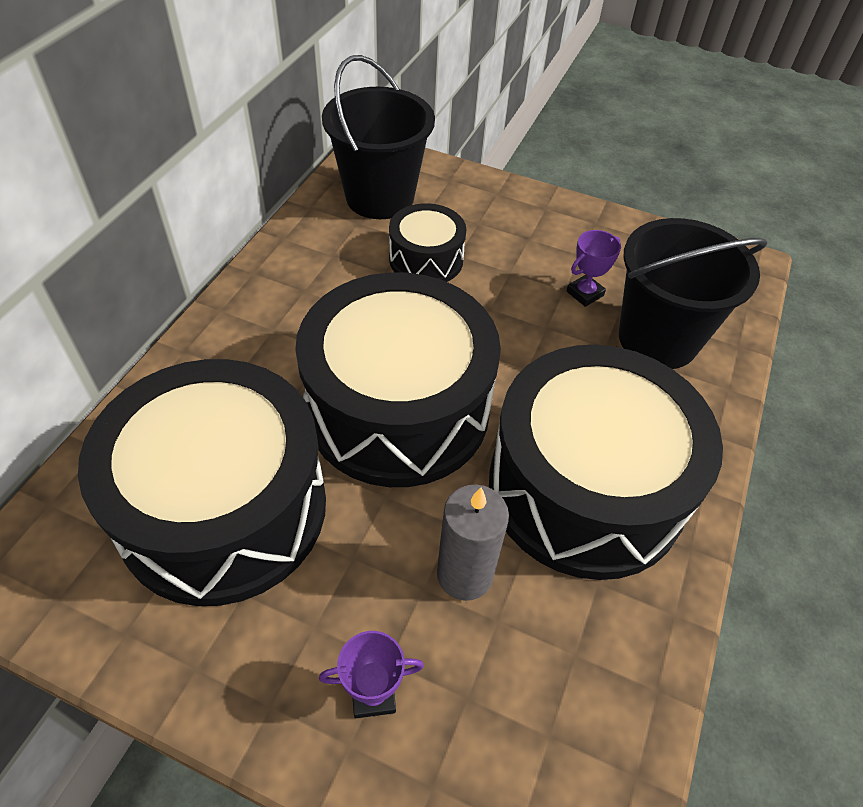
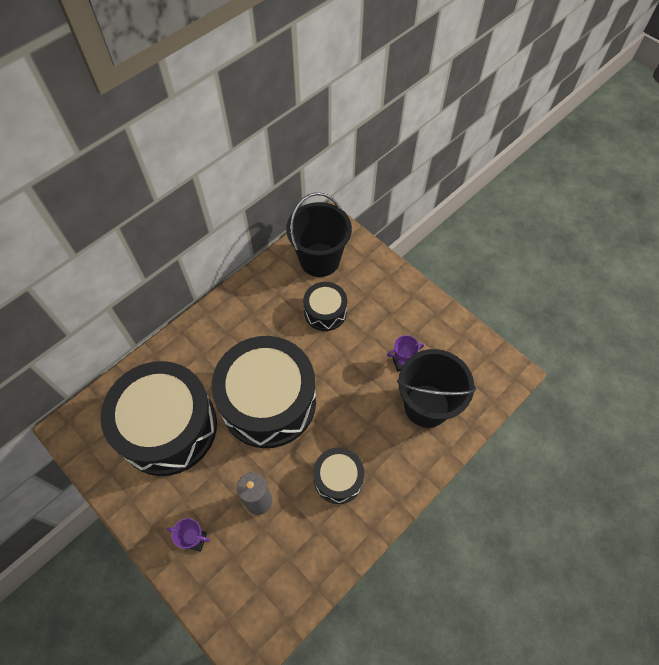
camera: 25 degrees right, 10 degrees up
black drum [489,345,723,580] -> black drum [313,447,364,504], size x0.48

